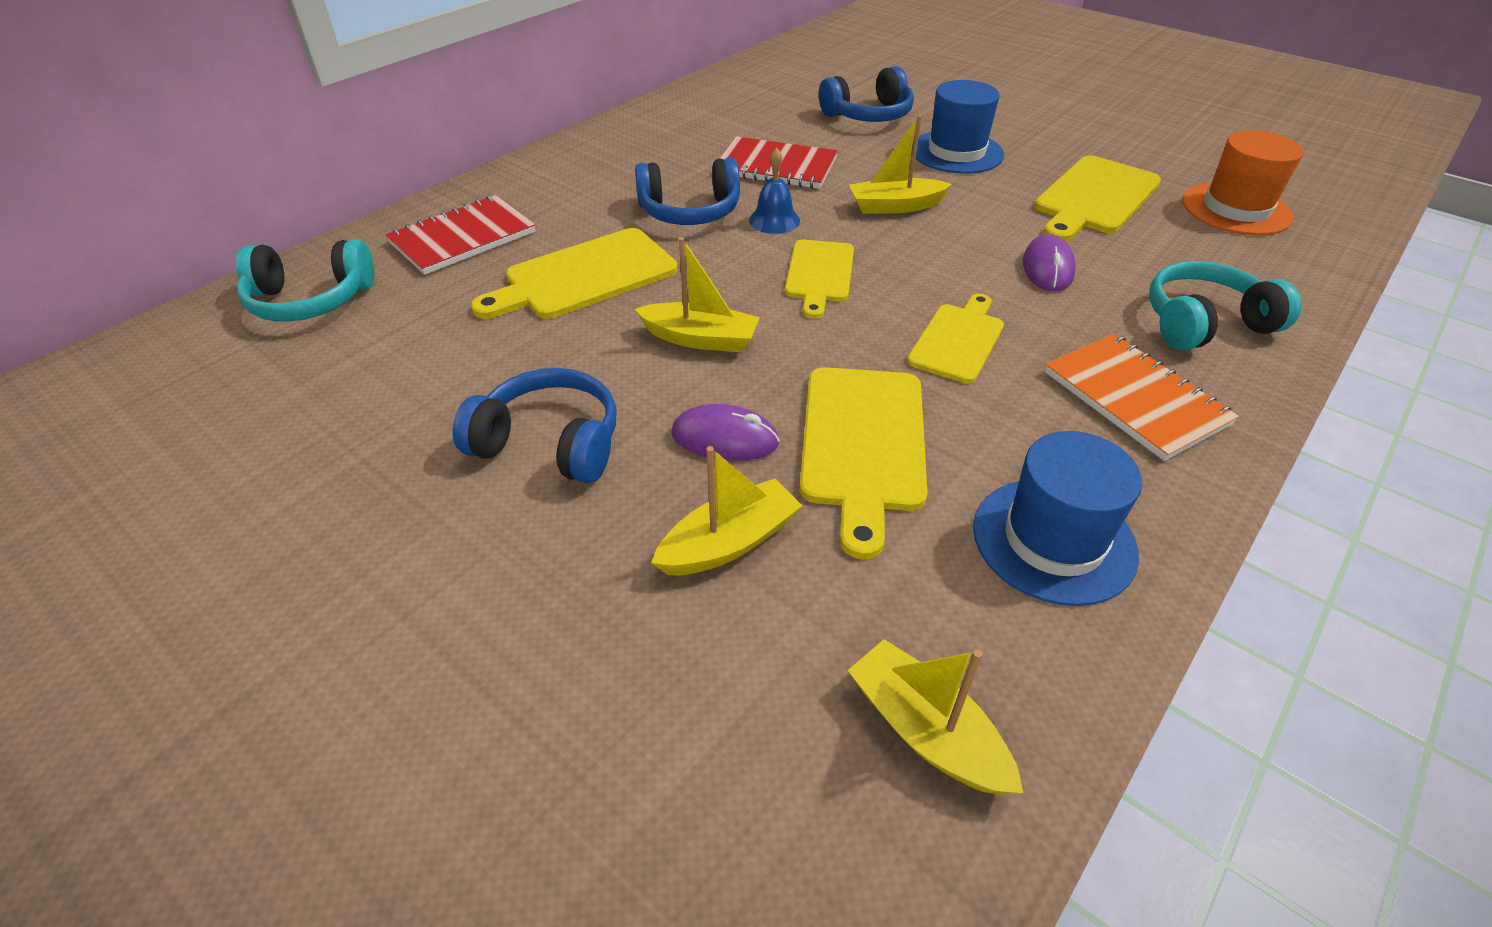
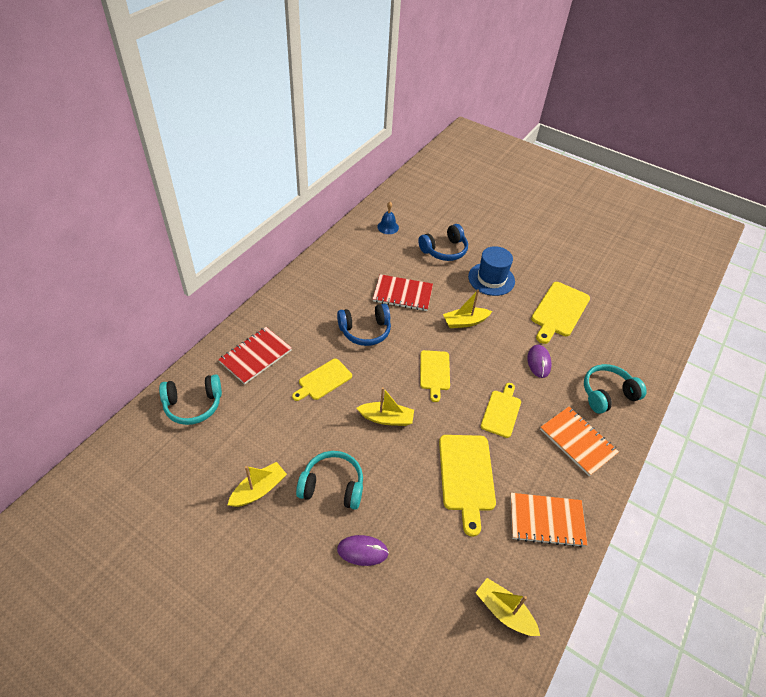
camera: 10 degrees left, 5 degrees up
blue headphones [453,368,617,483] -> turquoise headphones [296,451,363,510]
yellow cutting board [471,228,678,319] -> yellow cutting board [292,359,352,401], size x0.65
yellow boat [651,446,802,576] -> yellow boat moved to [228,462,287,507]
purple mouse [671,404,780,461] -> purple mouse moved to [337,535,389,566]
blue bell [749,148,800,234] -> blue bell moved to [377,202,399,234]
blue hat [973,431,1142,606] -> orange notebook [510,493,588,548]
orange hat [1182,130,1303,235] -> none

